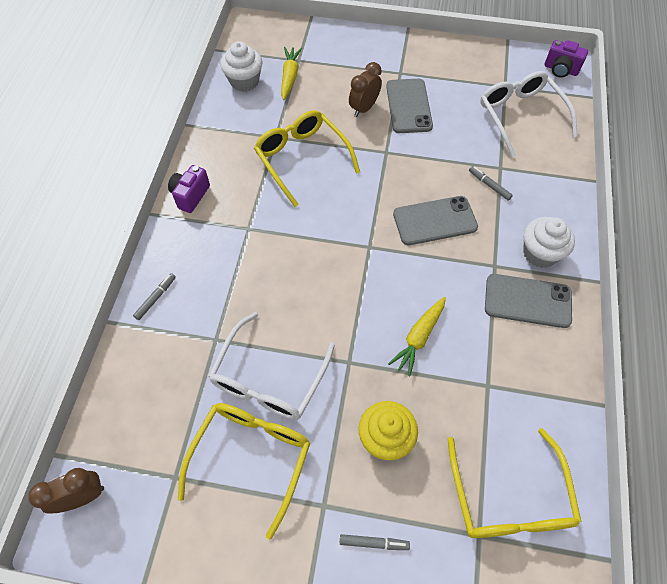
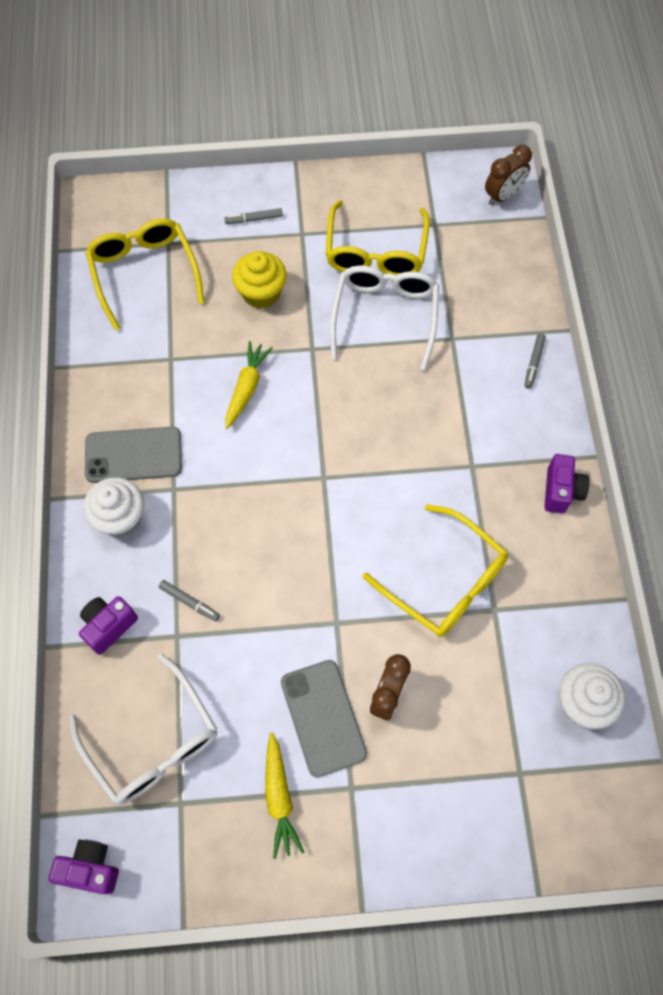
camera: 165 degrees right, 5 degrees up
yellow carrot [281,47,302,100] -> yellow carrot moved to [265,733,304,859]
grey phone [393,196,478,245] -> none
none -> purple camera [79,596,138,655]

